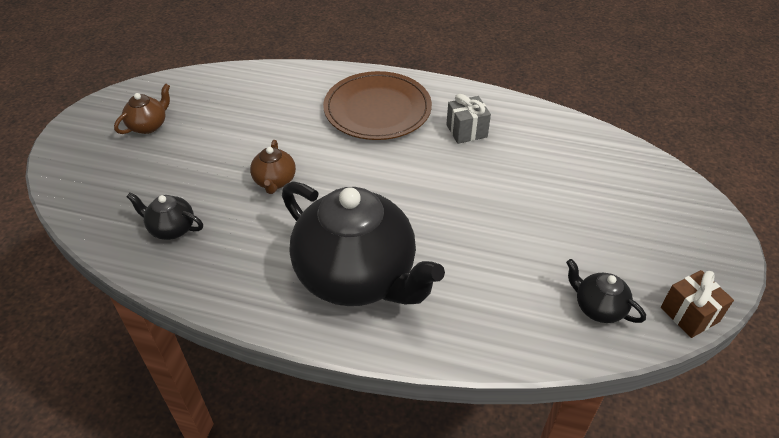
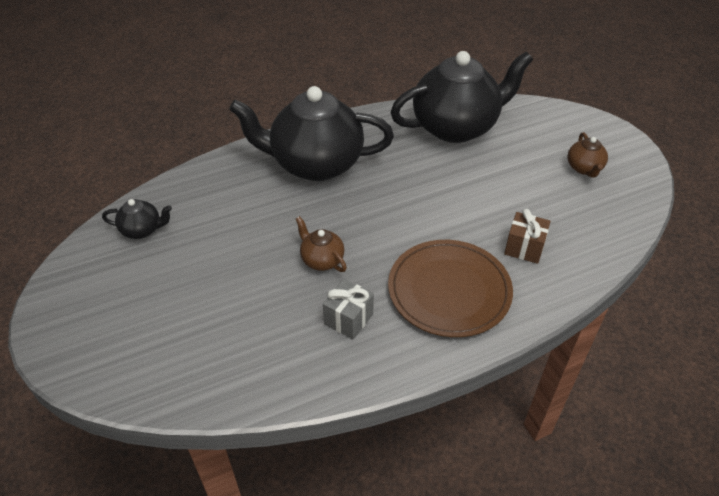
camera: 140 degrees right, 0 degrees up
black teapot [126,192,203,240] -> black teapot [390,51,533,143], size x2.39
brown teapot [250,140,296,194] -> brown teapot moved to [296,216,347,272]
brown gift [661,270,734,338] -> brown gift moved to [504,209,551,264]

